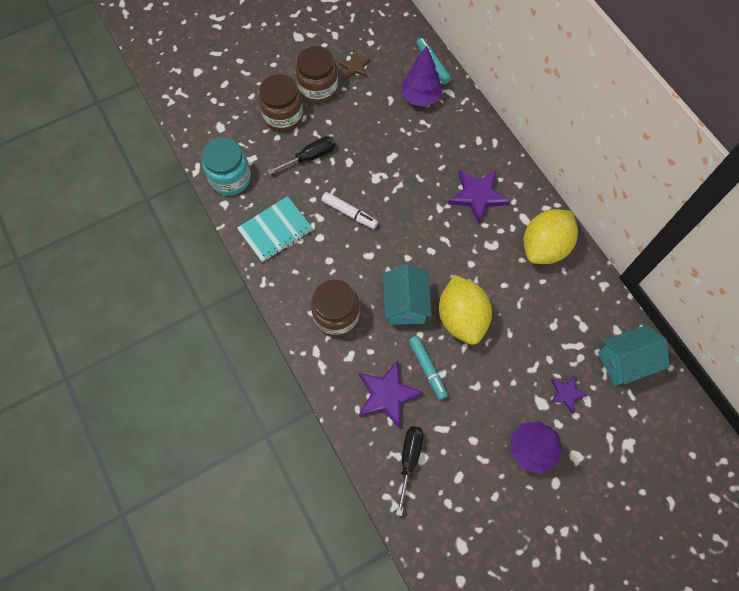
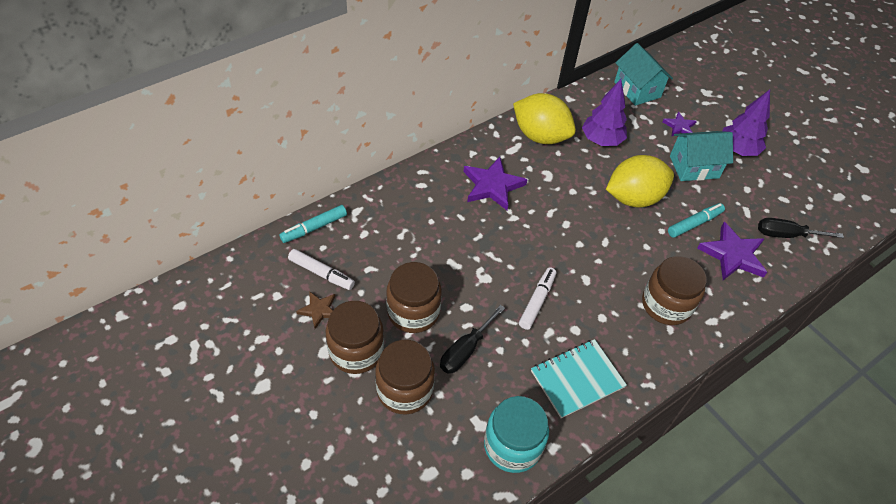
camera: 100 degrees left, 15 degrees down
turquoise notebook [237,196,313,263] -> turquoise notebook turned 75 degrees counterclockwise [531,339,627,418]
black screwdriver [267,136,336,175] -> black screwdriver turned 105 degrees counterclockwise [440,305,505,374]
turquoise house [383,264,432,325] -> turquoise house moved to [670,131,733,181]
purple tree [402,46,443,107] -> purple tree moved to [582,79,627,146]
none -> white marker [288,249,355,290]
none -> brown jar [386,262,442,333]

